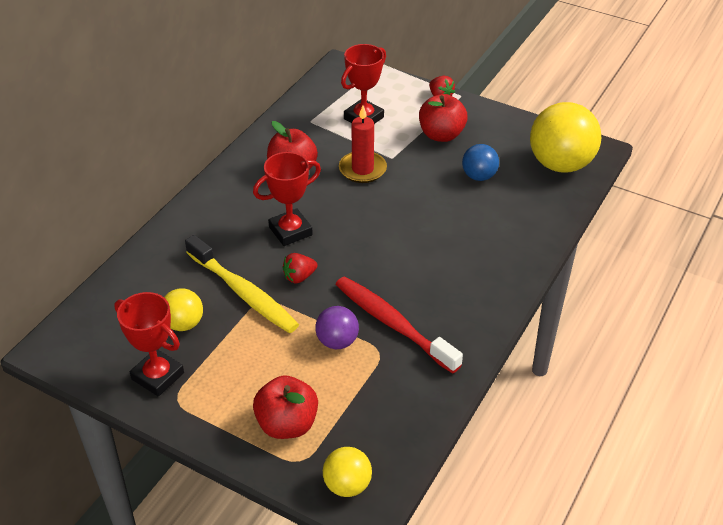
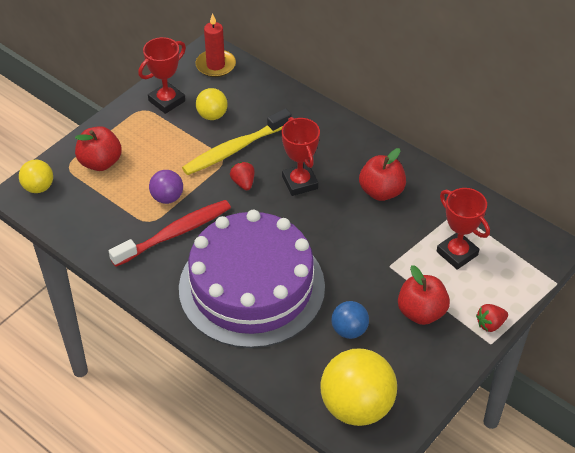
camera: 100 degrees right, 5 degrees up
red candle [339,106,387,183] -> red candle moved to [195,13,236,77]
none -> purple cake [179,210,325,348]

